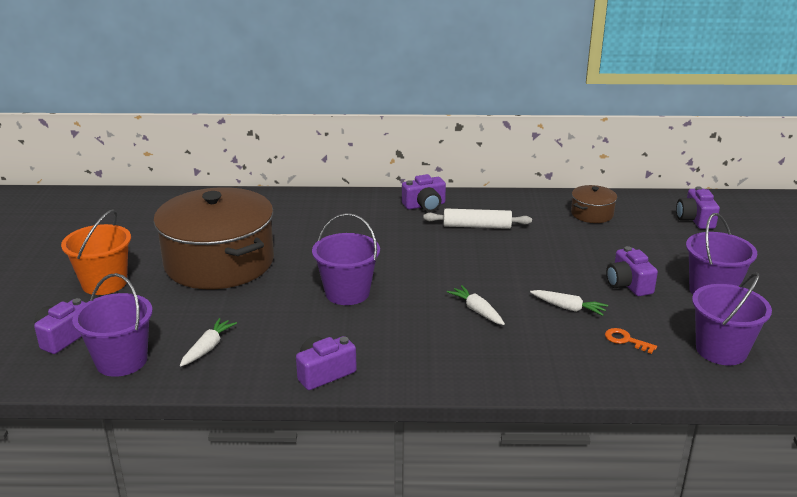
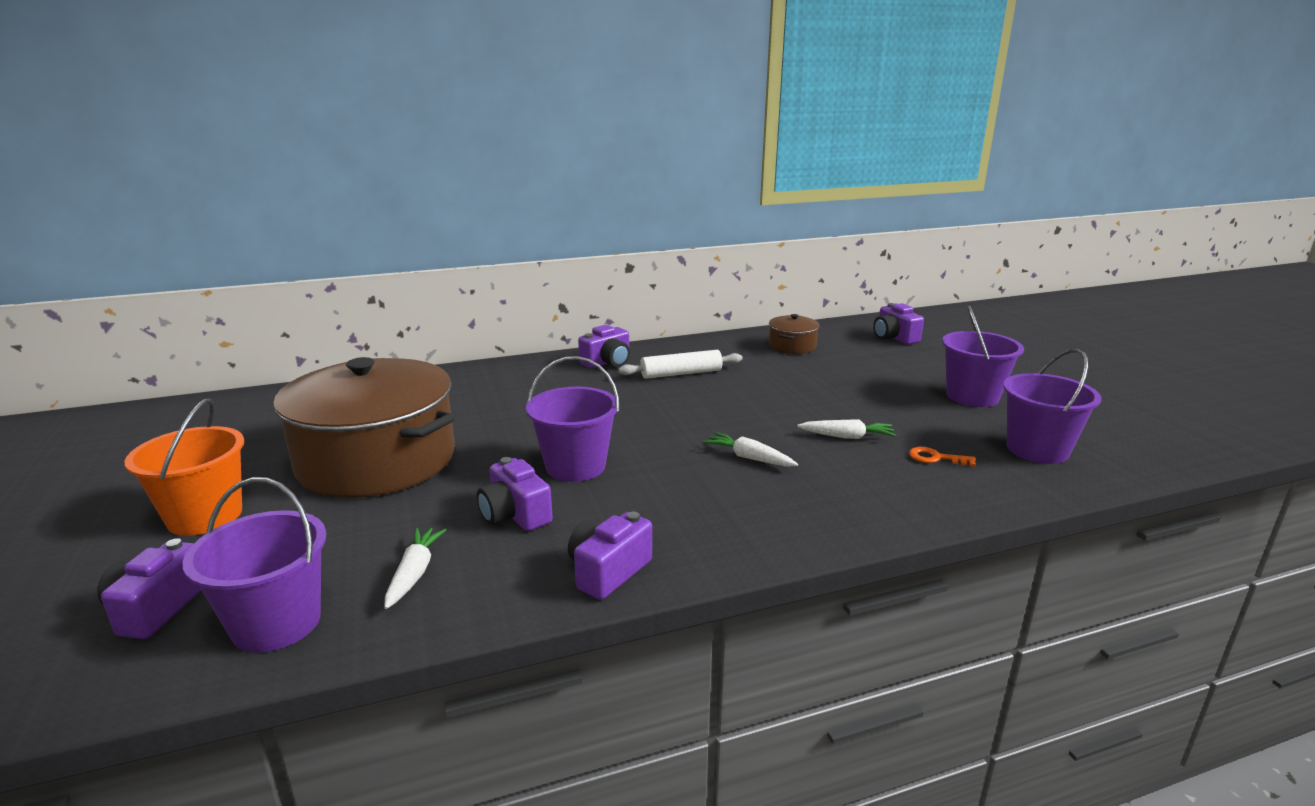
camera: 20 degrees left, 5 degrees down
purple camera [606,246,658,296] -> purple camera moved to [477,457,553,531]

